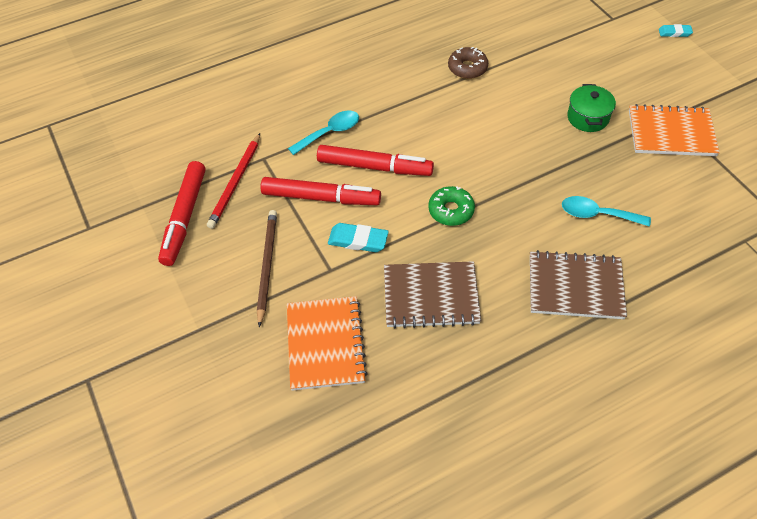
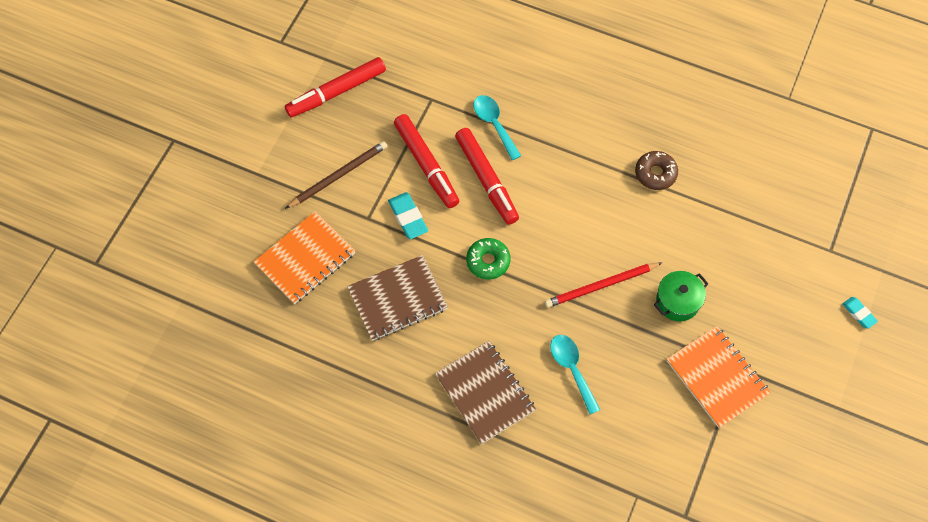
camera: 50 degrees right, 10 degrees up
red pencil [207,133,260,229] -> red pencil moved to [545,262,662,308]
turquoise spoon [288,111,359,155] -> turquoise spoon turned 135 degrees counterclockwise [473,95,521,160]
brown notebook [384,261,481,329] -> brown notebook turned 75 degrees counterclockwise [347,255,448,341]

